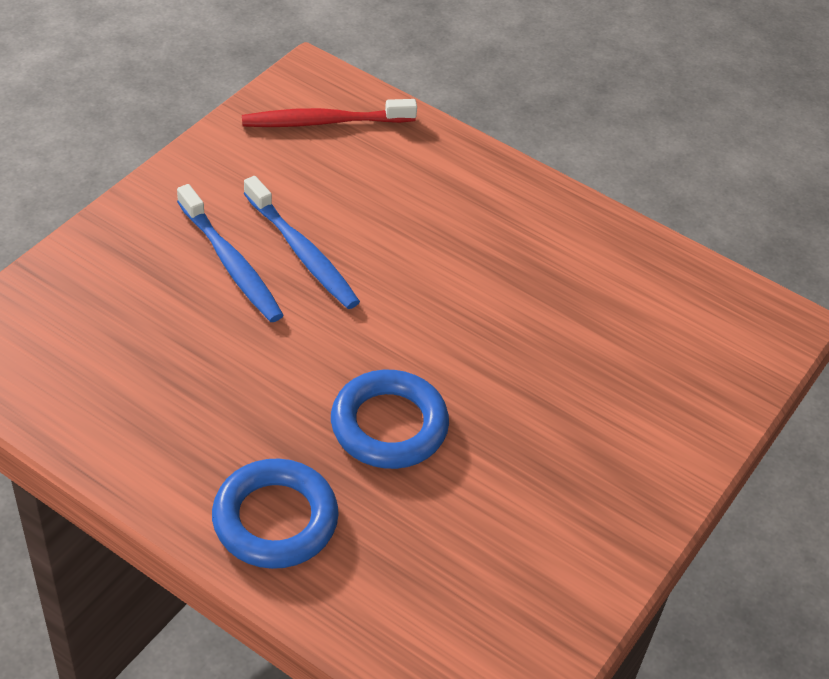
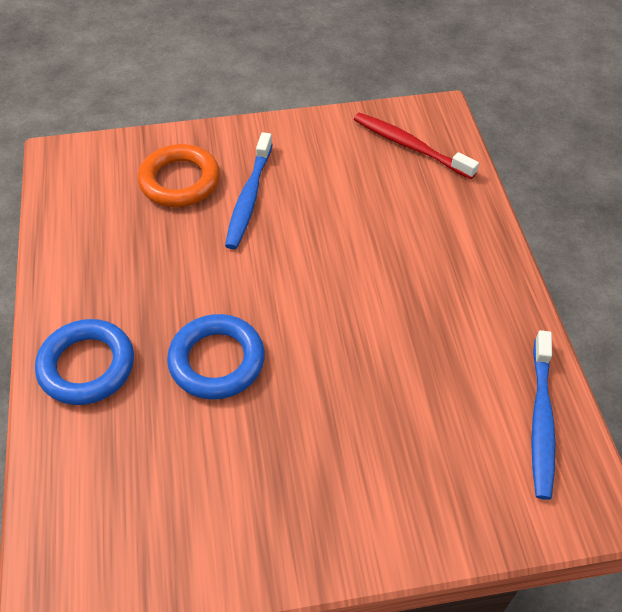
camera: 50 degrees right, 5 degrees up
blue toothbrush [244,176,360,309] -> blue toothbrush moved to [531,330,556,500]
none -> orange ring [138,144,220,207]

